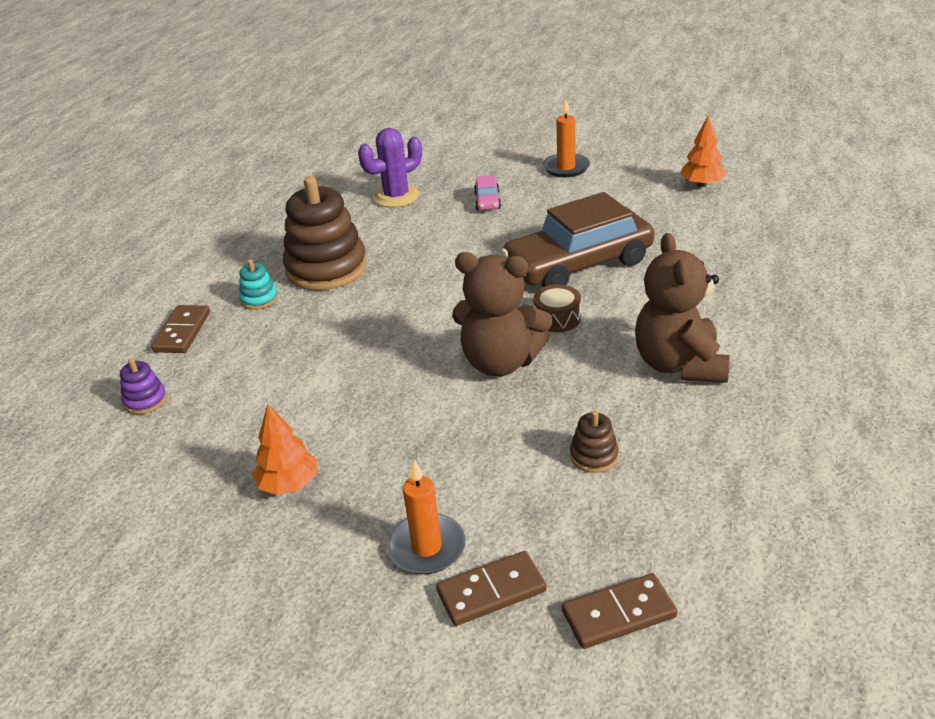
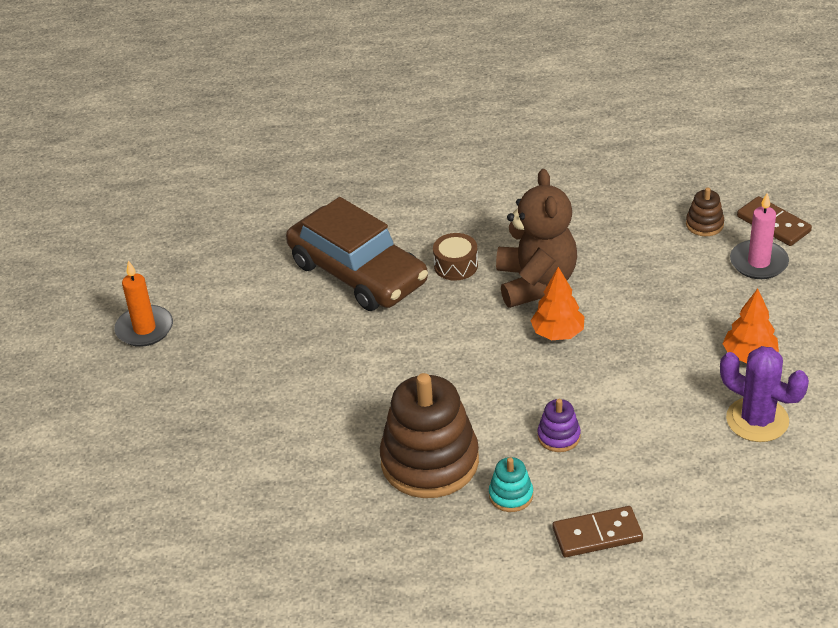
camera: 110 degrees left, 5 degrees up
purple stacking toy [120,358,167,414] -> purple stacking toy moved to [537,399,581,452]
purple cactus [358,128,422,208] -> purple cactus moved to [720,346,809,442]
orange candle [387,460,465,574] -> pink candle [730,193,789,279]
pink car [474,175,501,210] -> none
brown domino [562,573,677,649] -> none
brown stacking toy [570,410,619,473] -> brown stacking toy moved to [686,187,724,236]
brown teddy bear [635,233,729,383] -> none
orange tree [680,116,726,187] -> orange tree moved to [531,267,585,340]

